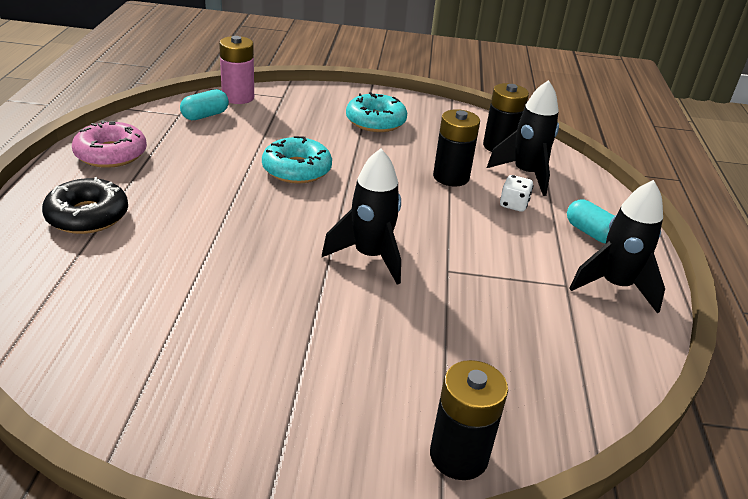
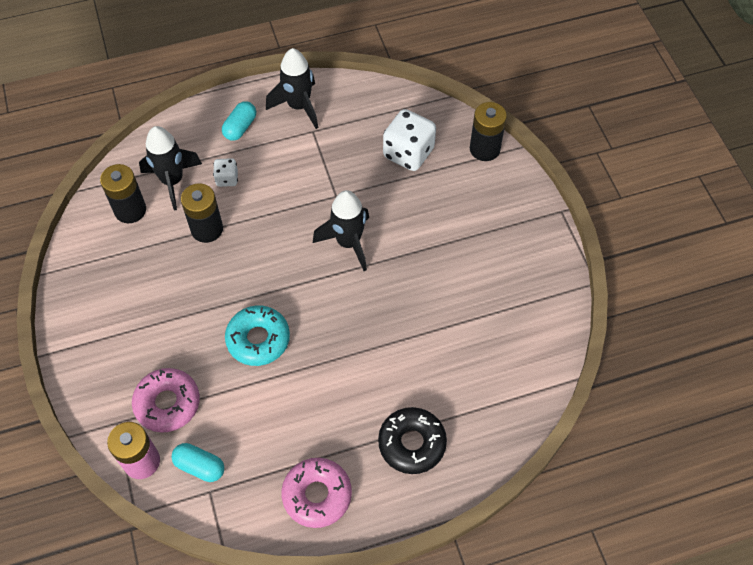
camera: 110 degrees left, 25 degrees up
turquoise donut [346,92,407,132] -> none
none -> pink donut [132,368,200,433]
none -> white dice [383,109,436,171]

